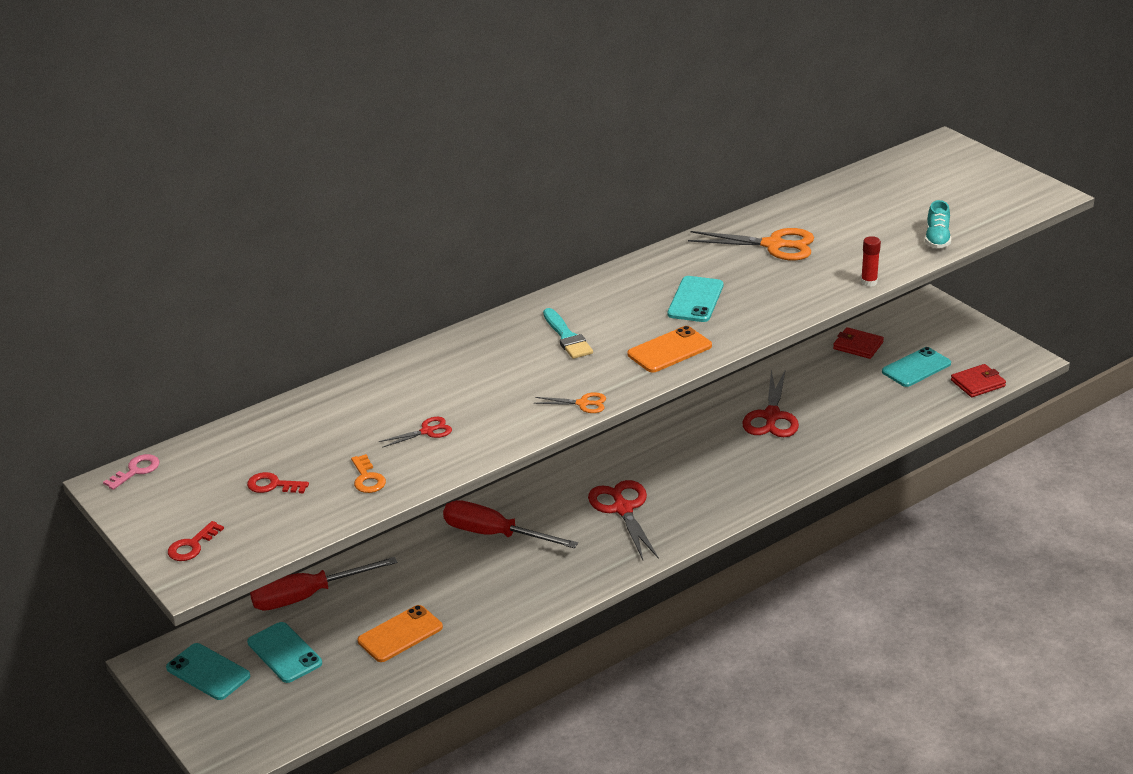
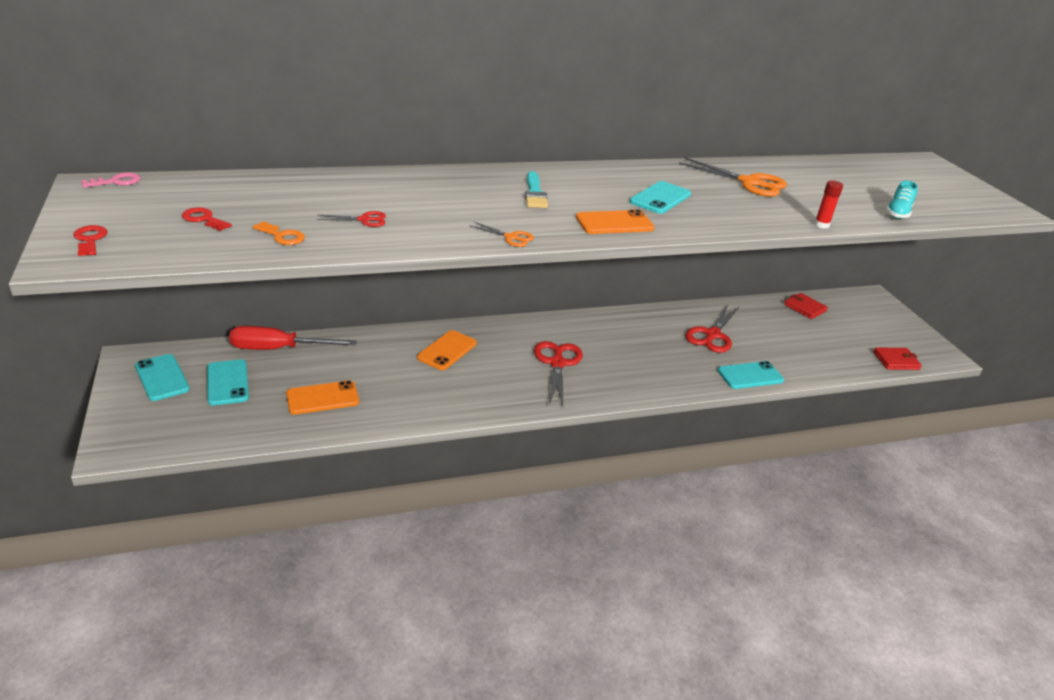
camera: 15 degrees right, 0 degrees up
red key [168,521,224,561] -> red key turned 105 degrees clockwise [73,225,108,256]
orange key [351,454,386,493] -> orange key turned 60 degrees counterclockwise [253,221,305,245]
red screwdriver [443,500,578,548] -> orange phone [417,330,477,370]
turquoise phone [882,347,951,387] -> turquoise phone moved to [718,361,784,389]

